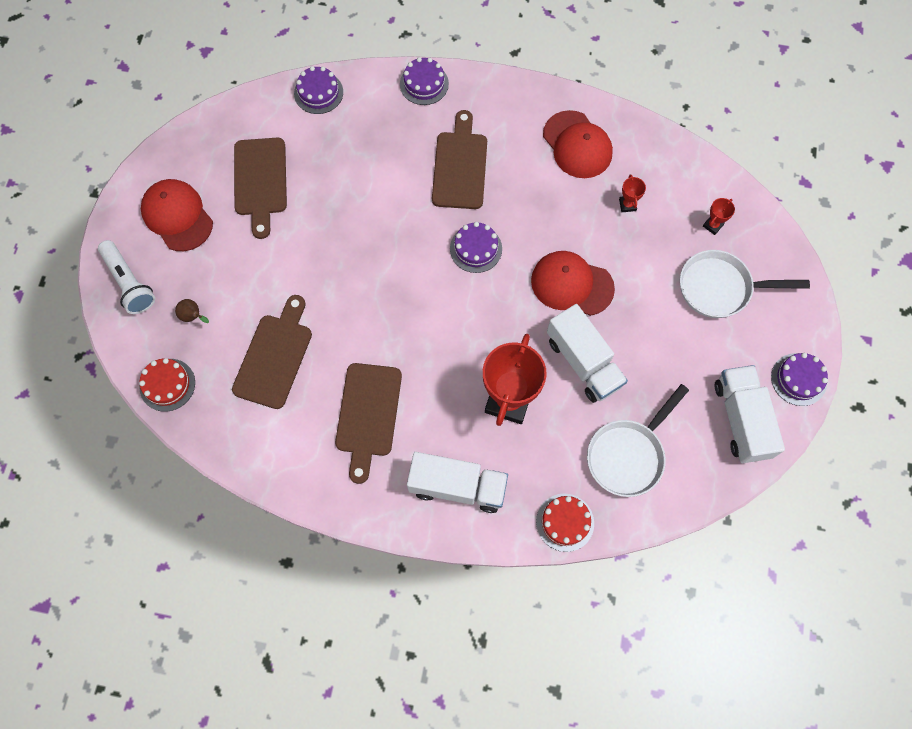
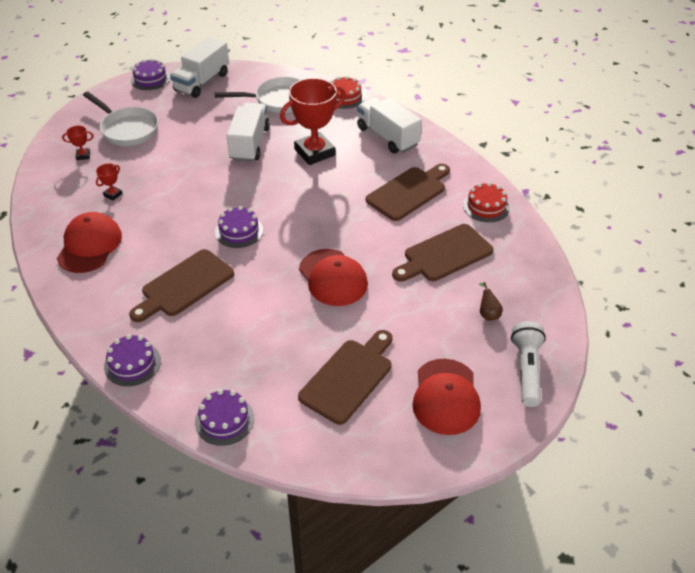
camera: 140 degrees left, 25 degrees down
red cake [139,358,195,412] -> red cake moved to [463,182,510,222]
red cap [531,251,615,316] -> red cap moved to [299,249,368,306]

